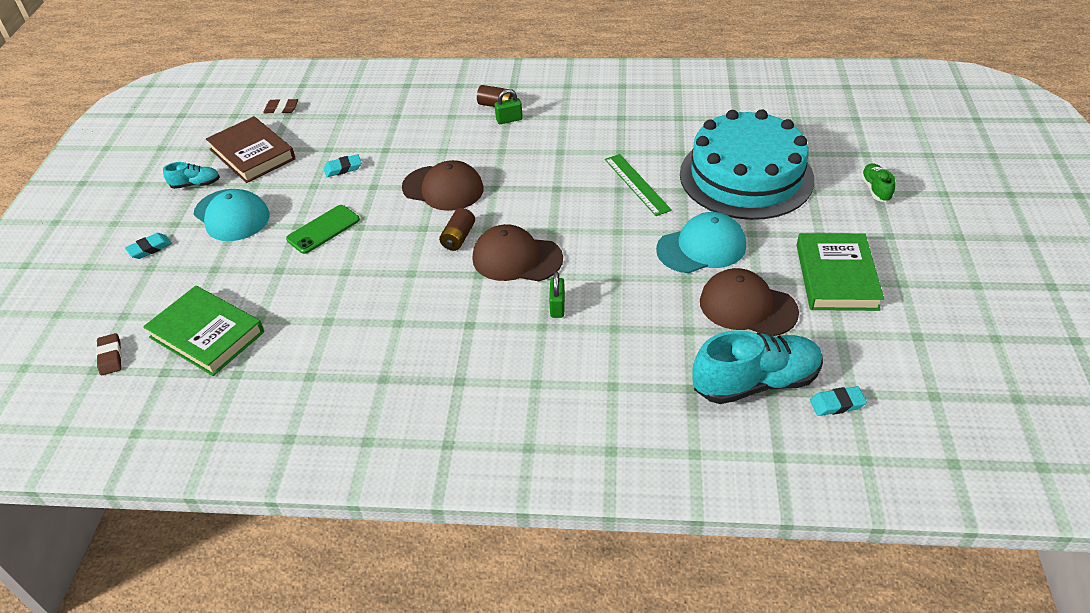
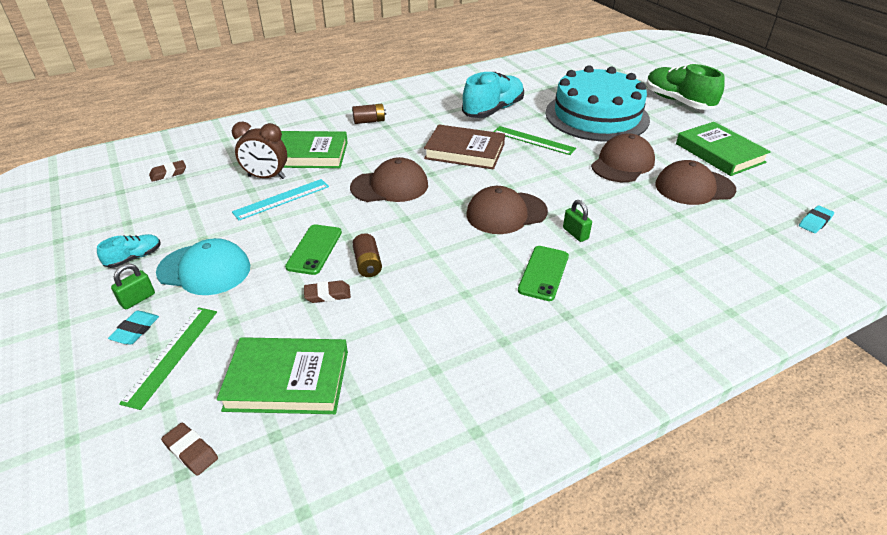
camera: 35 degrees left, 5 degrees down
brown book [206,116,295,183] -> brown book moved to [424,124,505,169]
turquoise eraser [324,154,361,177] -> turquoise ruler [232,179,329,220]
brown battery [439,208,475,251] -> brown battery moved to [352,233,382,277]
green padlock [495,89,523,124] -> green padlock moved to [111,264,155,309]
turquoise cap [656,212,746,273] -> brown cap [591,133,655,182]
turquoise shoe [692,330,823,404] -> turquoise shoe moved to [462,72,524,118]
green shoe [861,163,895,202] -> green shoe [646,64,725,110], size x2.04
none -> green ruler [119,307,217,410]
none -> brown clock [232,122,287,179]
none -> green book [281,131,348,168]
none -> brown eraser [304,280,351,303]
none -> green phone [518,246,569,301]

